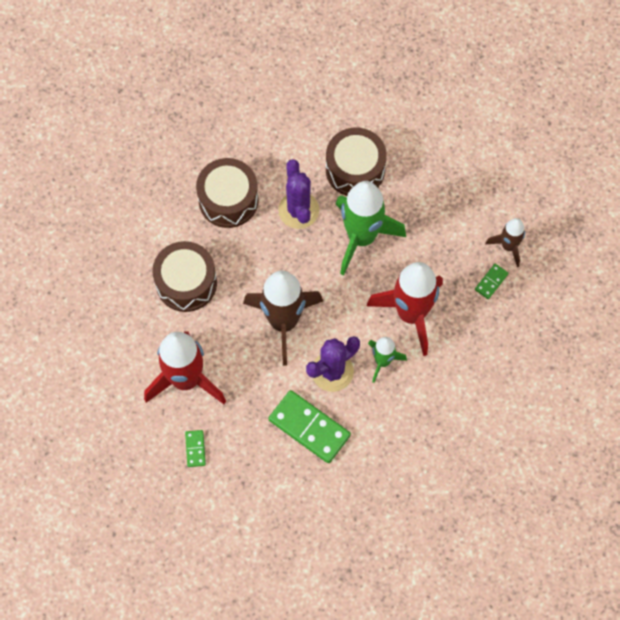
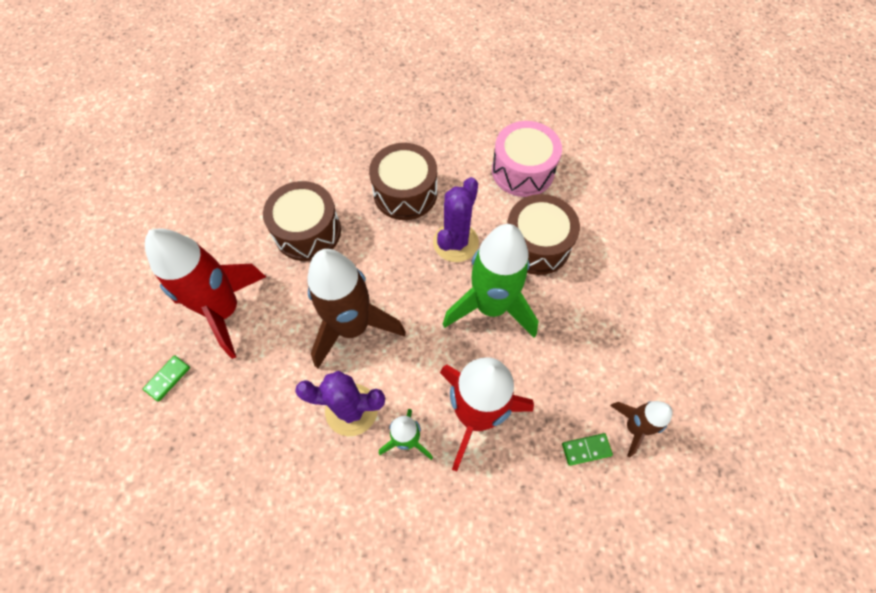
camera: 40 degrees right, 5 degrees down
green domino [269,390,351,463] -> none
none -> pink drum [492,121,562,197]

